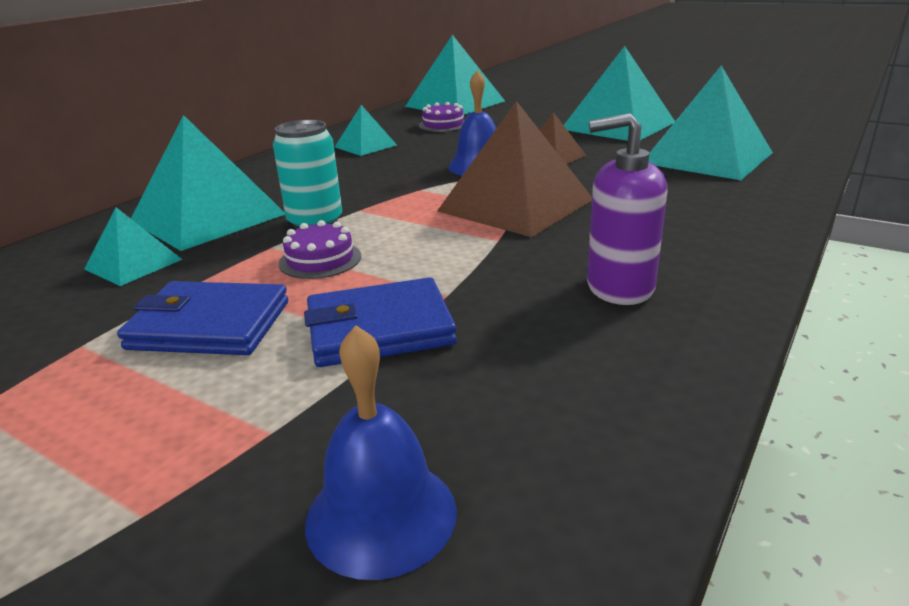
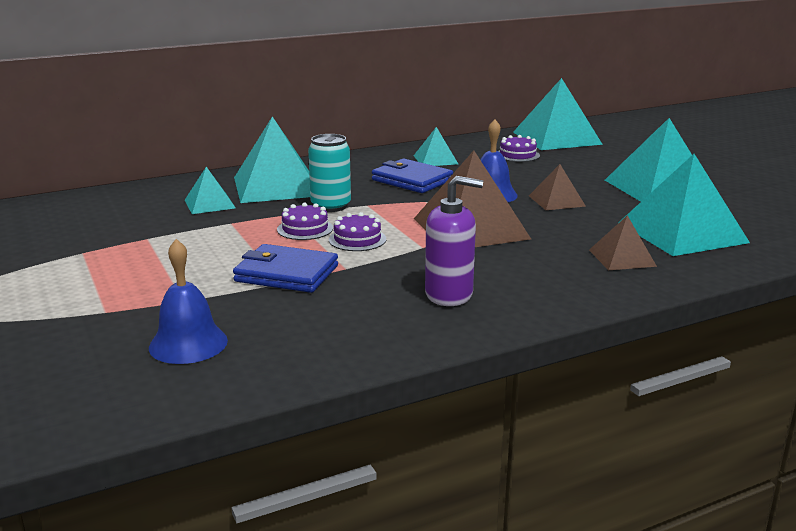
camera: 30 degrees right, 5 degrees down
blue wallet [117,281,288,355] -> blue wallet moved to [372,158,453,193]
purple soap dispenser [587,113,667,305] -> purple soap dispenser turned 150 degrees clockwise [425,176,483,306]
none -> purple cake [329,212,386,251]
none -> brown pyramid [589,215,657,270]

